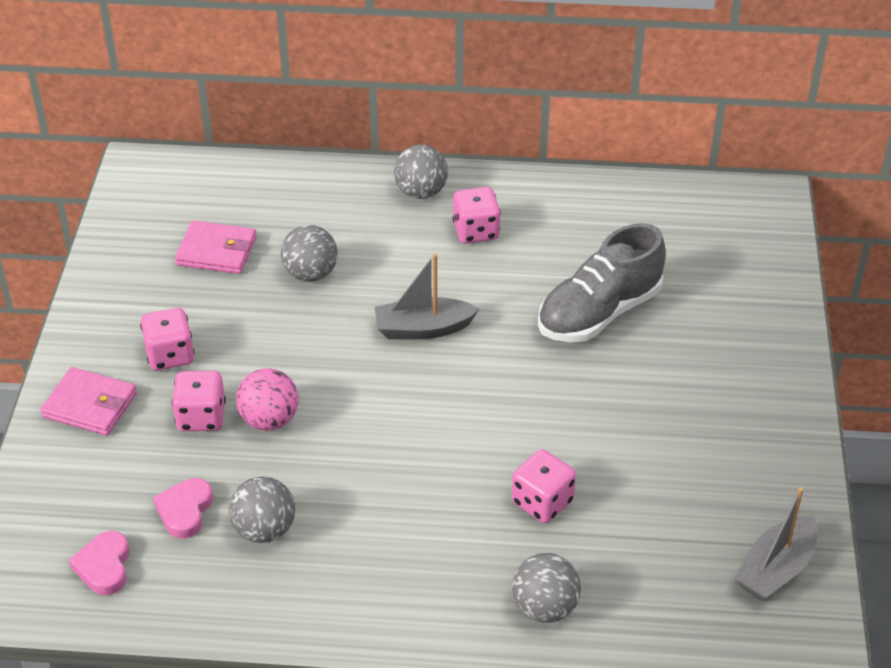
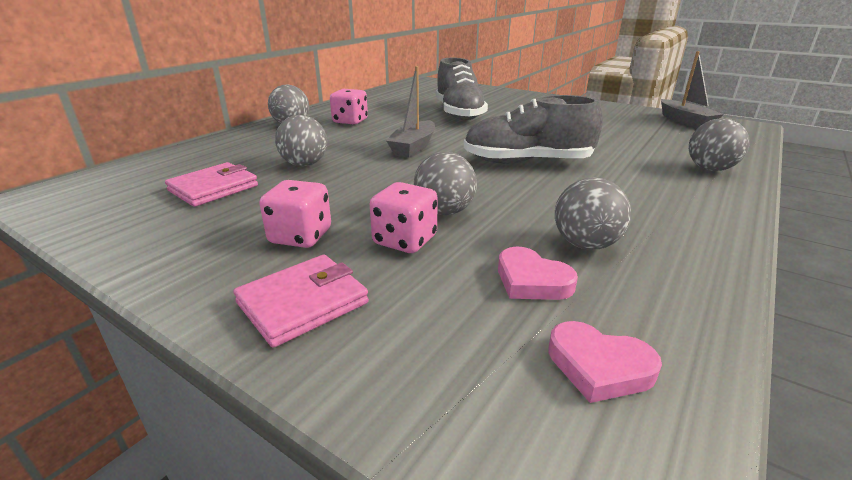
camera: 60 degrees left, 15 degrees down
pink ball [236,368,298,431] -> grey ball [414,152,477,215]
pink dice [512,449,576,523] -> none
none -> grey shoe [464,95,603,164]

